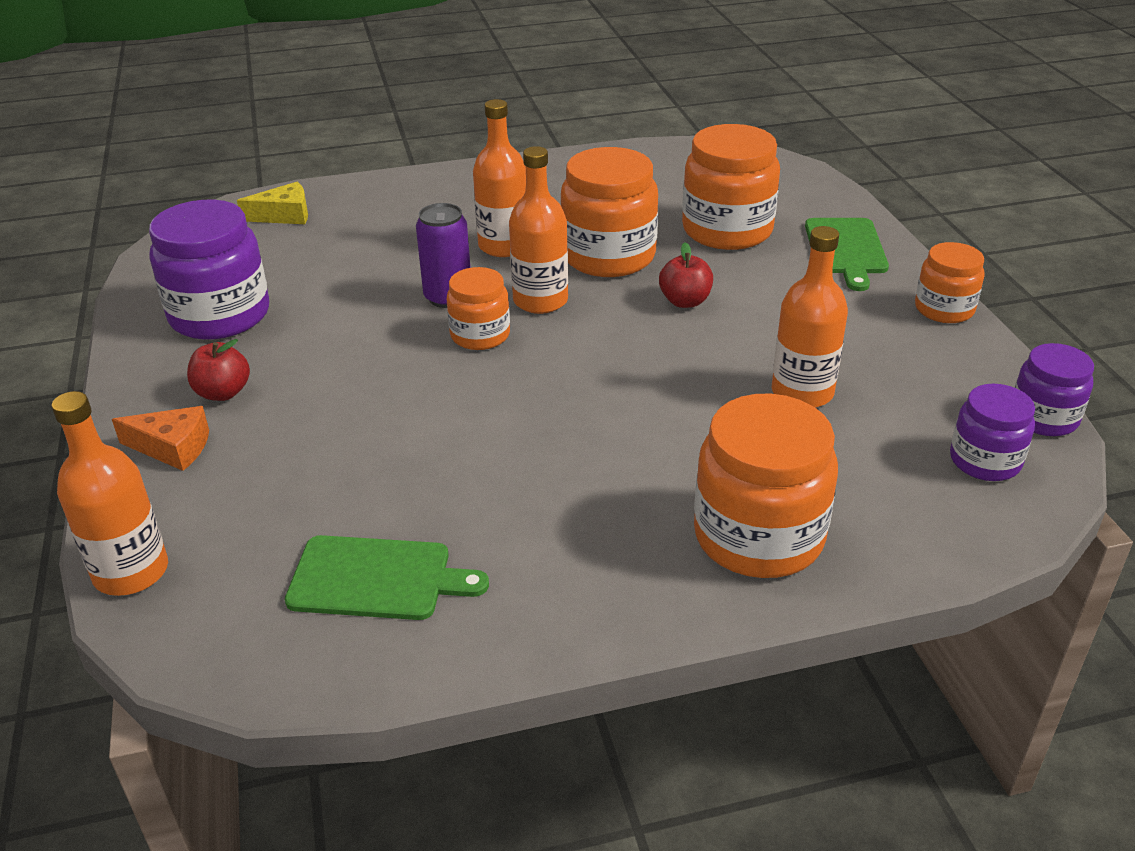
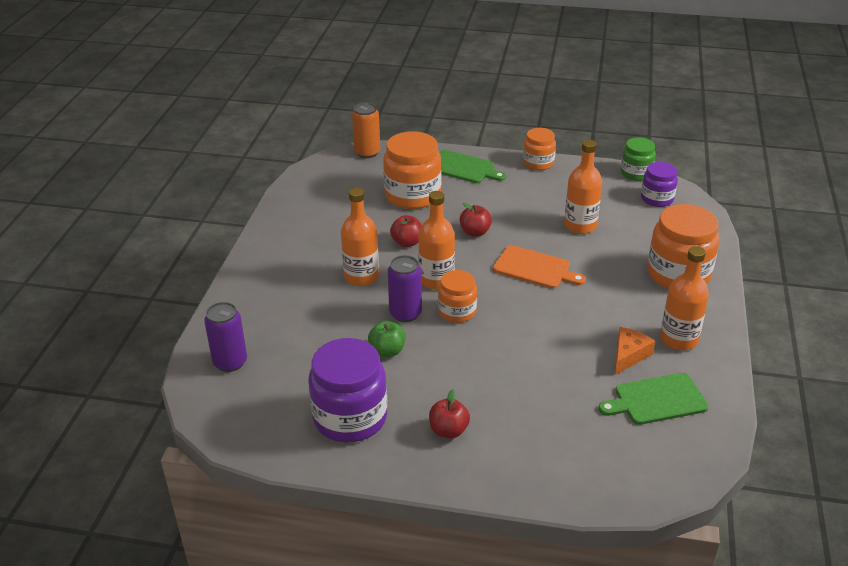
camera: 65 degrees left, 0 degrees up
orange bottle [52,391,168,596] -> orange bottle moved to [660,246,709,350]
orange cheese [112,406,209,471] -> orange cheese moved to [615,327,655,375]
yellow cheese [237,182,308,224] -> purple can [204,302,247,372]
green cutting board [285,535,489,620] -> green cutting board turned 135 degrees counterclockwise [598,373,709,425]
orange jar [561,147,658,277] -> red apple [390,215,422,247]
purple jar [1015,343,1094,436] -> green jar [621,137,656,181]
none -> orange can [352,103,380,158]
none -> green apple [368,321,405,357]
none -> orange cutting board [493,245,586,289]

